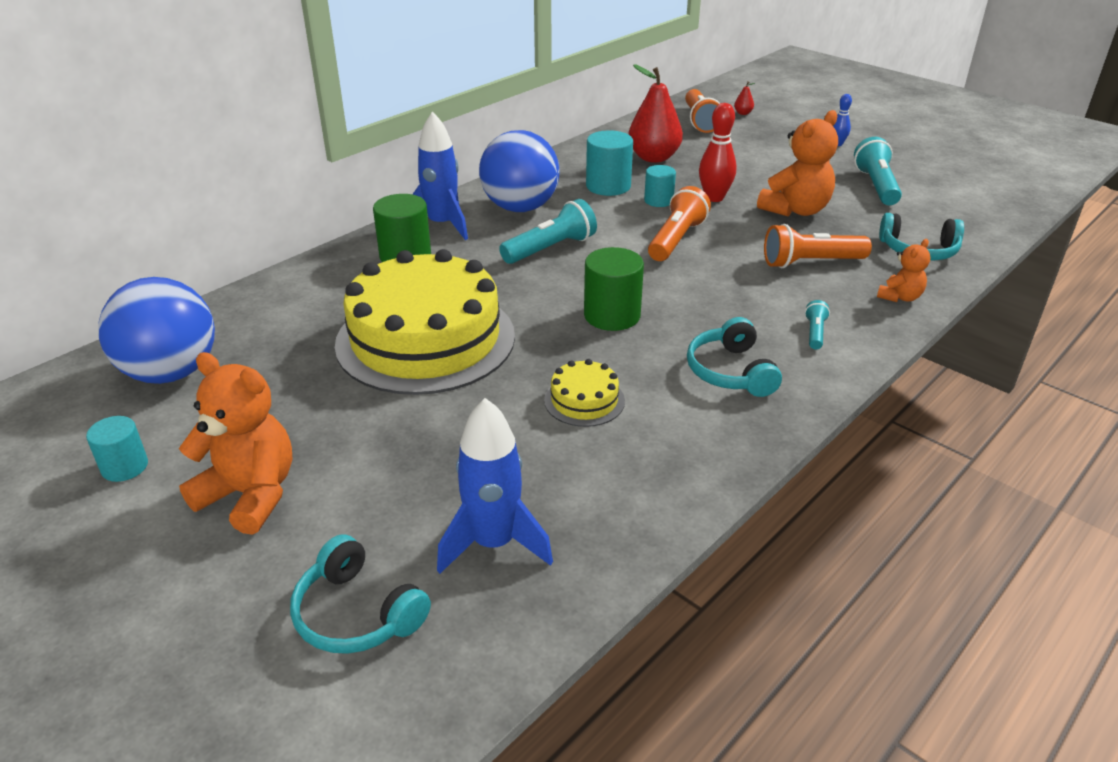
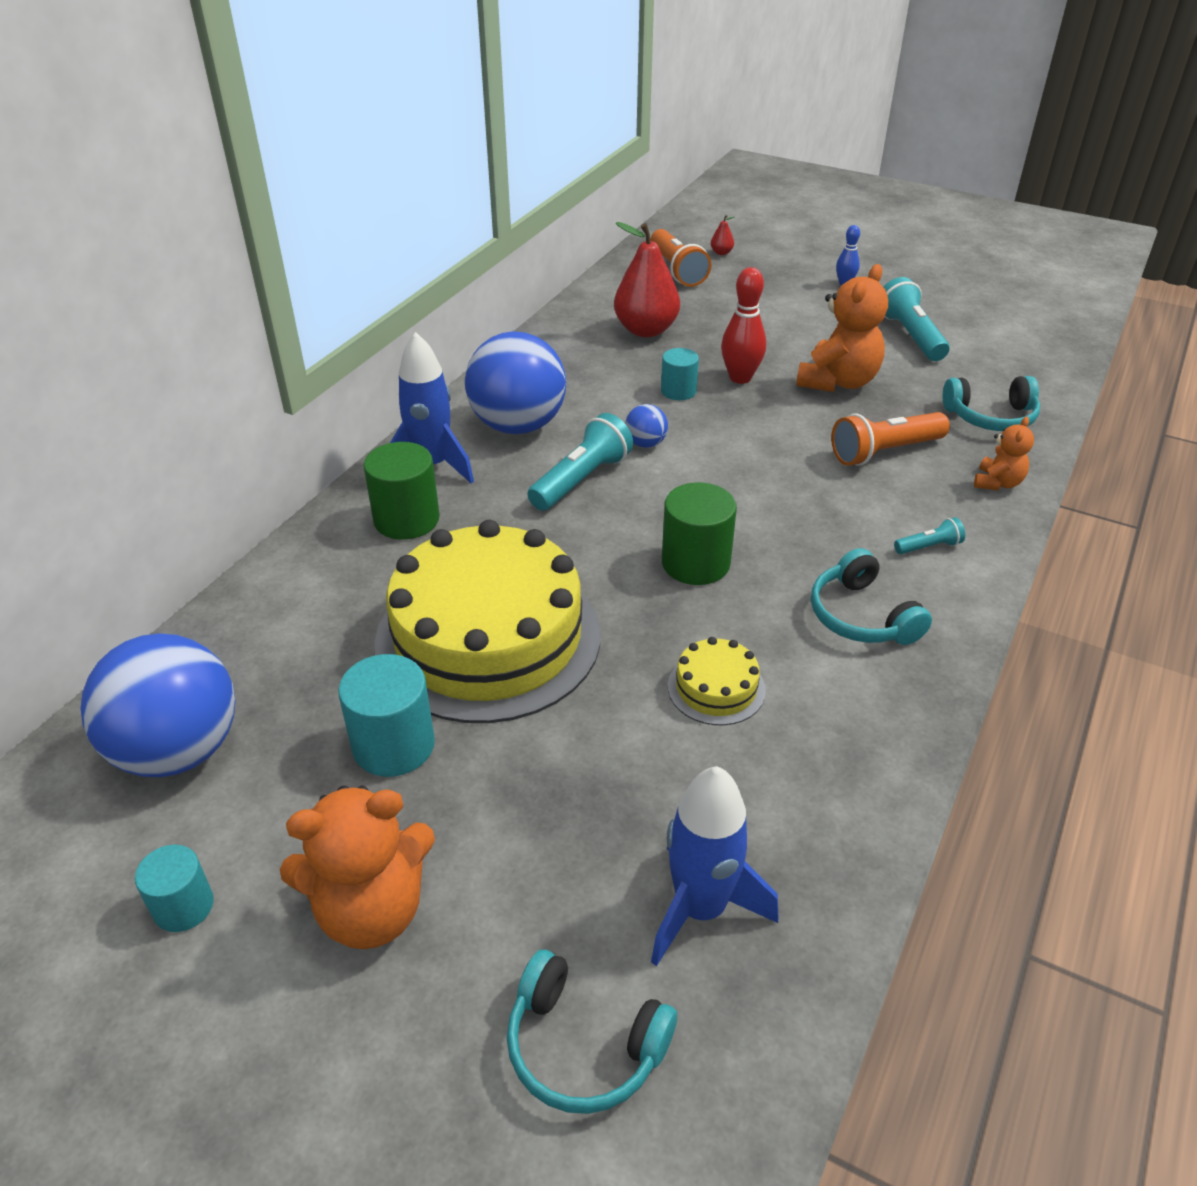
camera: 15 degrees left, 5 degrees up
orange teddy bear [179,352,292,535] -> orange teddy bear turned 150 degrees clockwise [280,786,435,949]
turquoise cylinder [586,130,633,196] -> turquoise cylinder moved to [338,654,435,777]
orange flashlight [648,186,711,261] -> none
turquoise flashlight [805,300,830,349] -> turquoise flashlight turned 75 degrees clockwise [894,517,965,554]
none -> blue ball [625,404,668,448]

